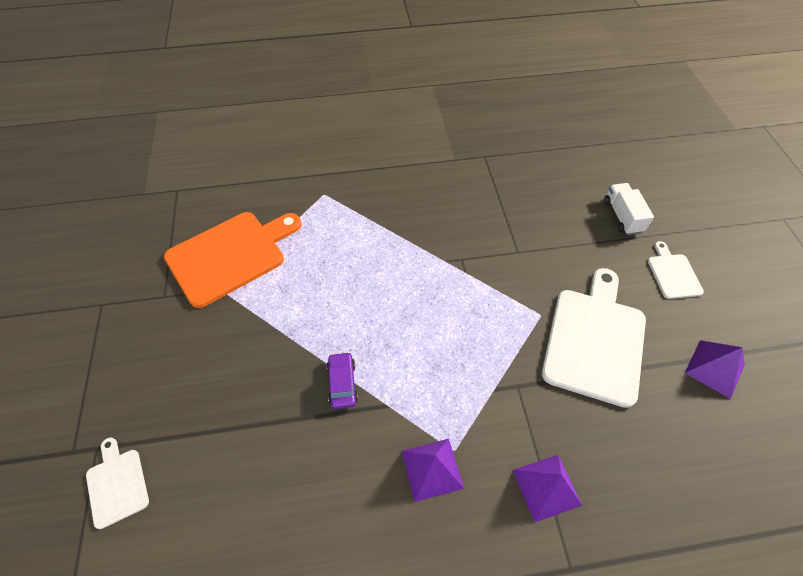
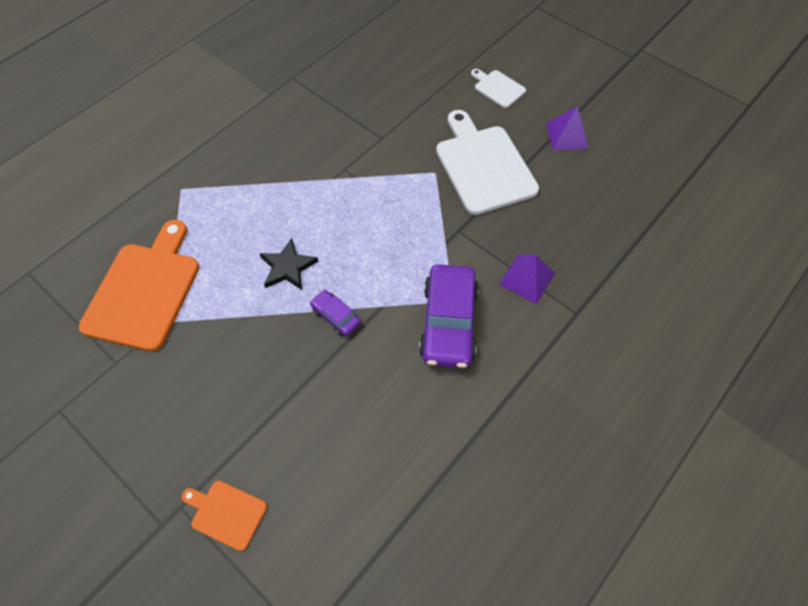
camera: 40 degrees left, 5 degrees up
white cutting board [86,438,149,529] -> orange cutting board [182,481,267,551]
purple pyramid [402,439,464,502] -> purple car [419,264,479,368]
white truck [604,183,654,235] -> none
none -> black star [259,238,318,290]

